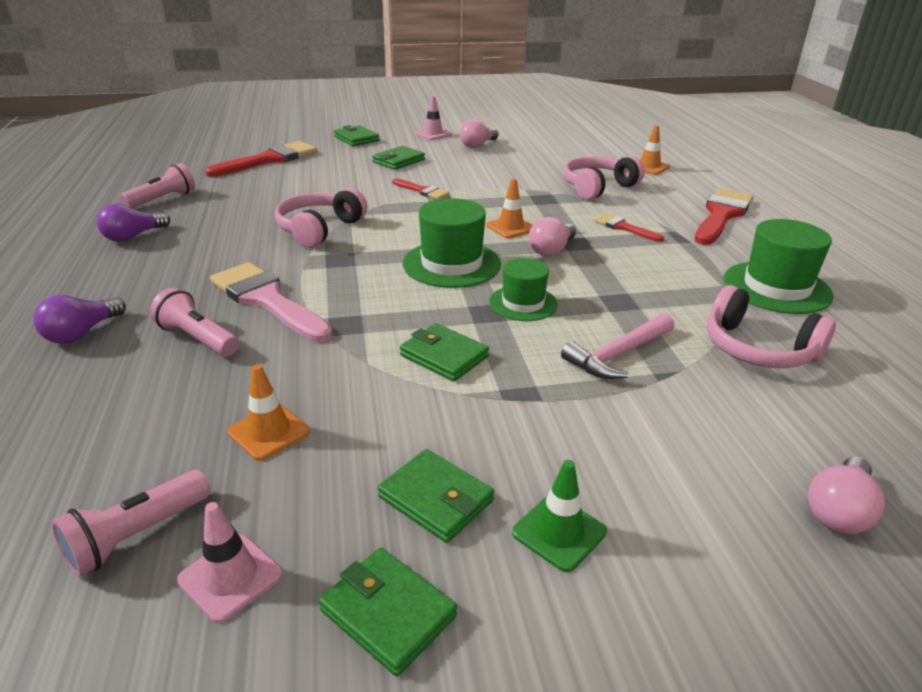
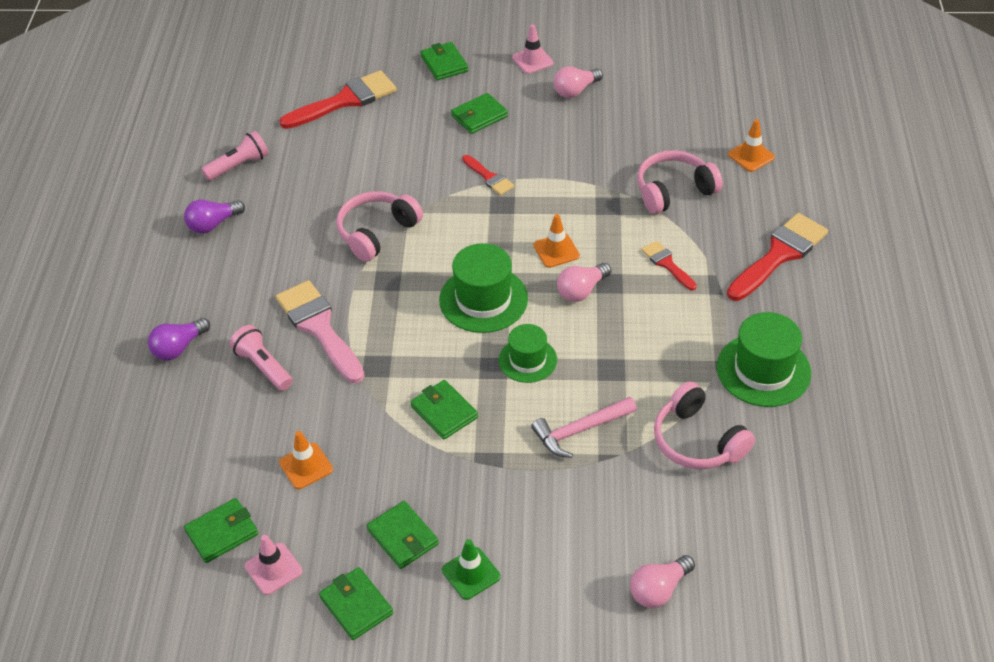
camera: 15 degrees right, 15 degrees up
pink flashlight [51,470,210,577] -> green wallet [184,498,258,563]

